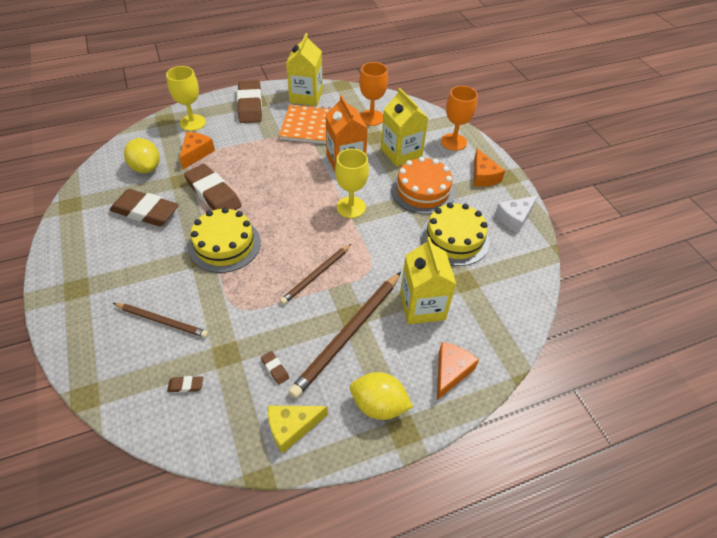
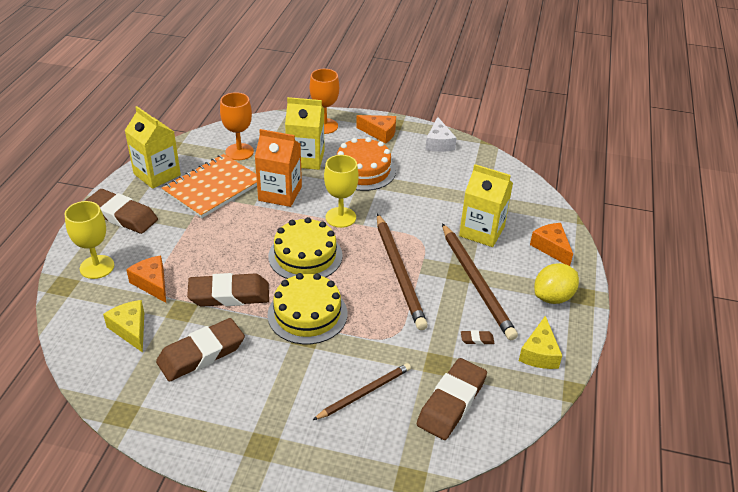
camera: 55 degrees left, 10 degrees down
yellow lemon [124,138,160,173] -> yellow cheese [103,300,144,353]
brown eraser [167,376,203,392] -> brown eraser [417,358,487,440], size x2.46
brown pencil [280,244,351,304] -> brown pencil [377,213,428,330], size x1.66
yellow cake [420,202,490,266] -> yellow cake moved to [268,217,343,279]

